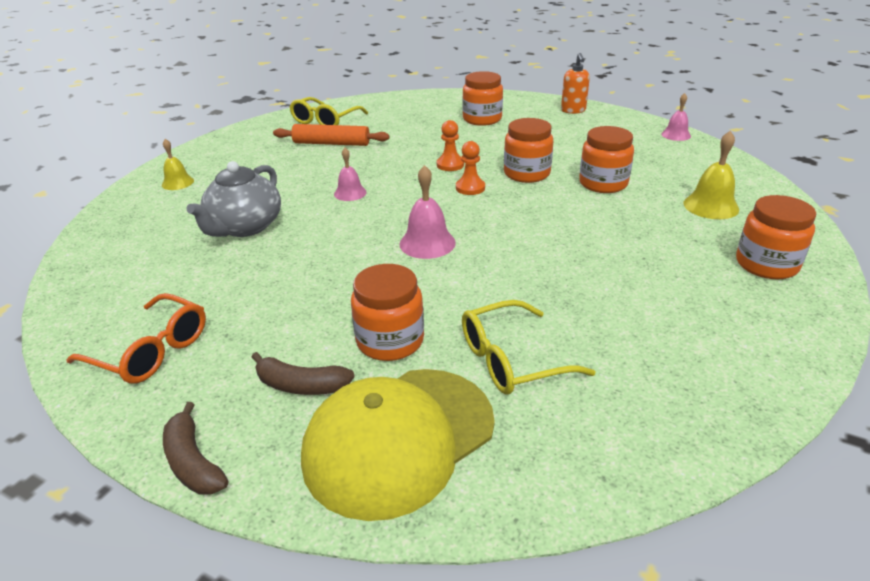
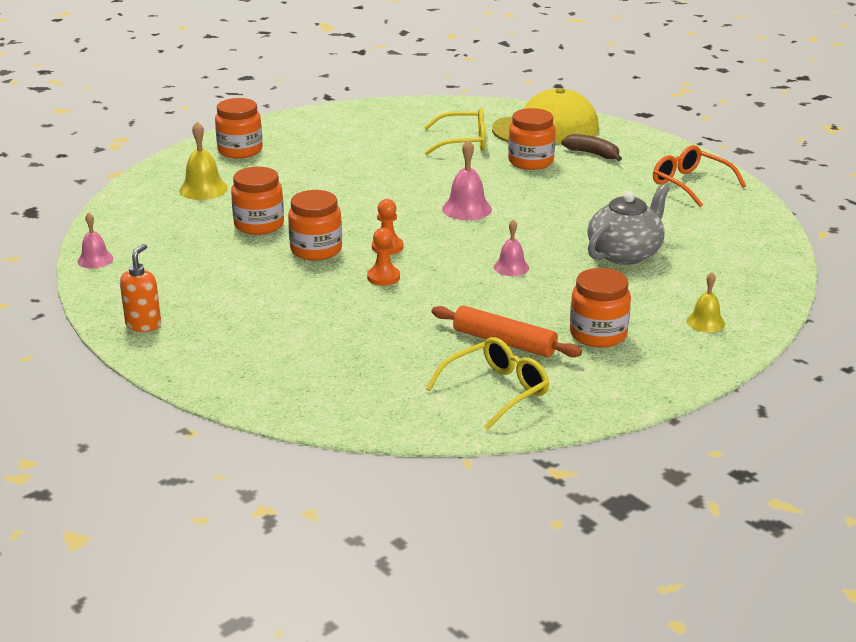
camera: 160 degrees left, 5 degrees down
brown banana [163,402,228,495] -> none
orange jar [462,71,503,126] -> orange jar moved to [570,268,631,348]

